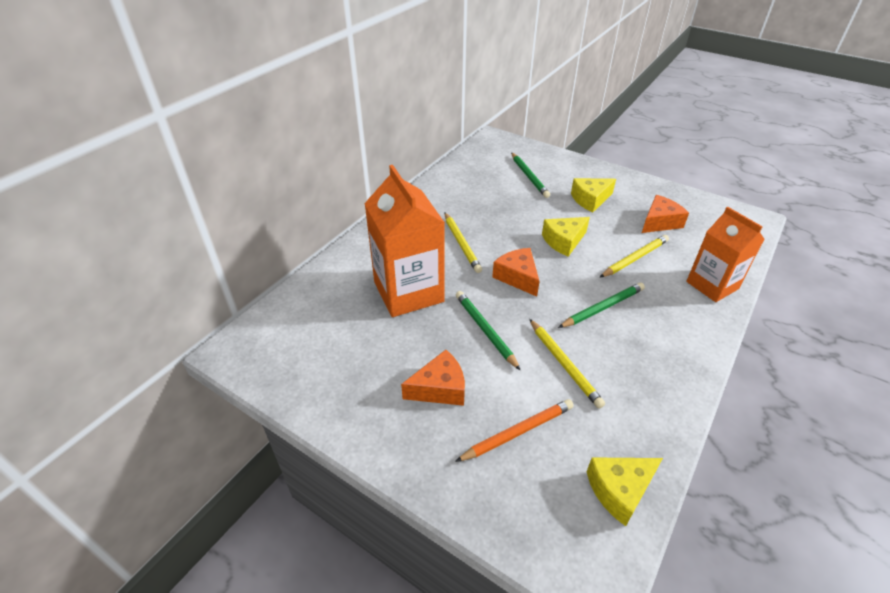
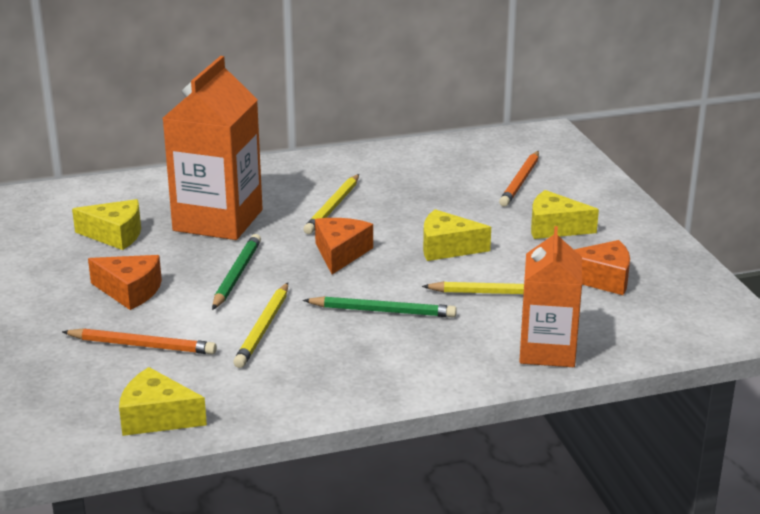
camera: 40 degrees right, 15 degrees down
green pencil [511,152,550,198] -> orange pencil [499,151,539,207]
none -> yellow cheese [72,199,141,250]

